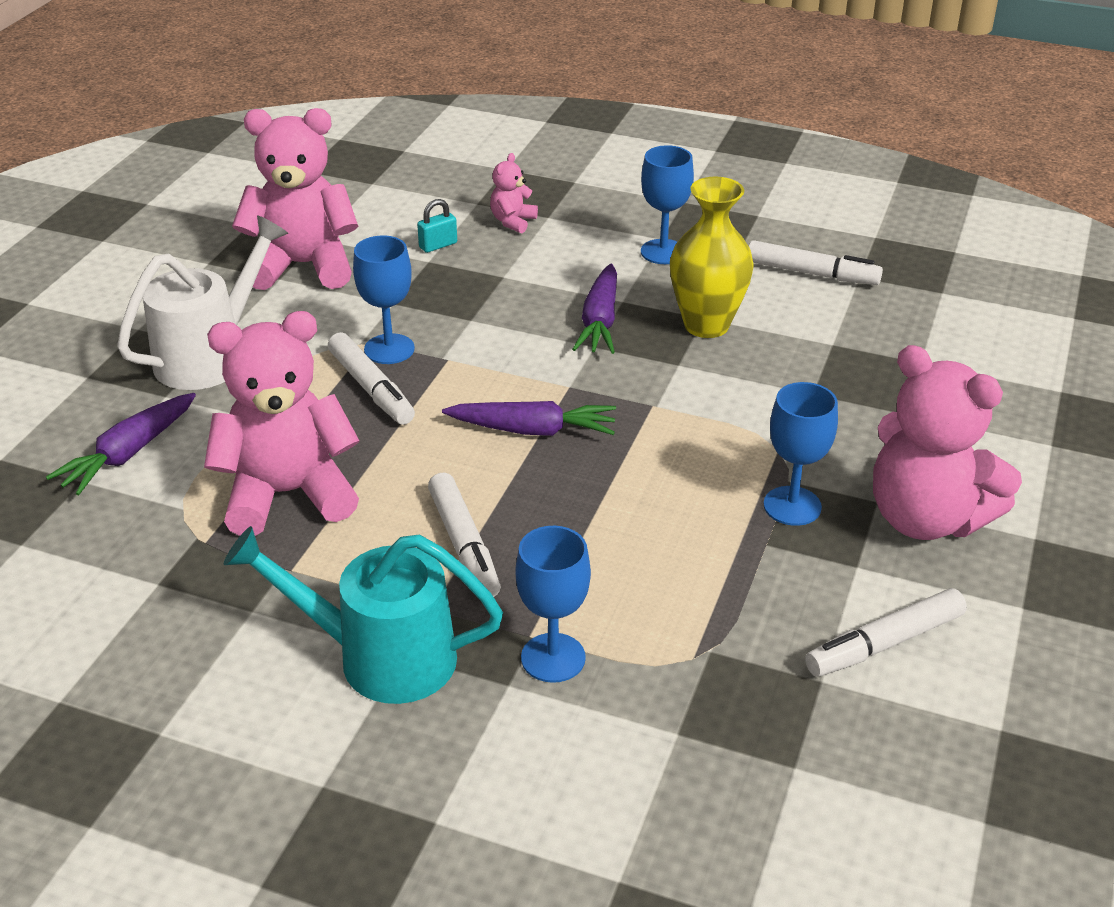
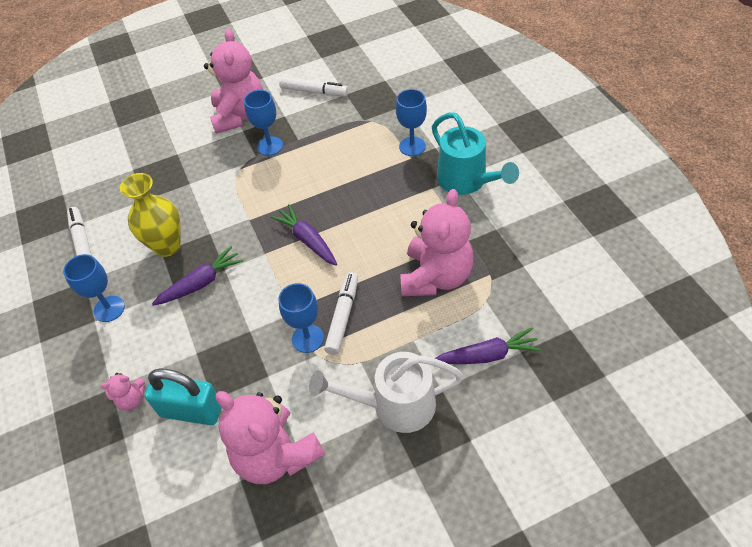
camera: 130 degrees left, 15 degrees up
pink teddy bear [204,311,359,536] -> pink teddy bear turned 105 degrees counterclockwise [400,189,474,296]
turquoise padlock [417,199,457,253] -> turquoise padlock [145,368,221,425], size x2.17
white marker [428,473,501,597] -> none

